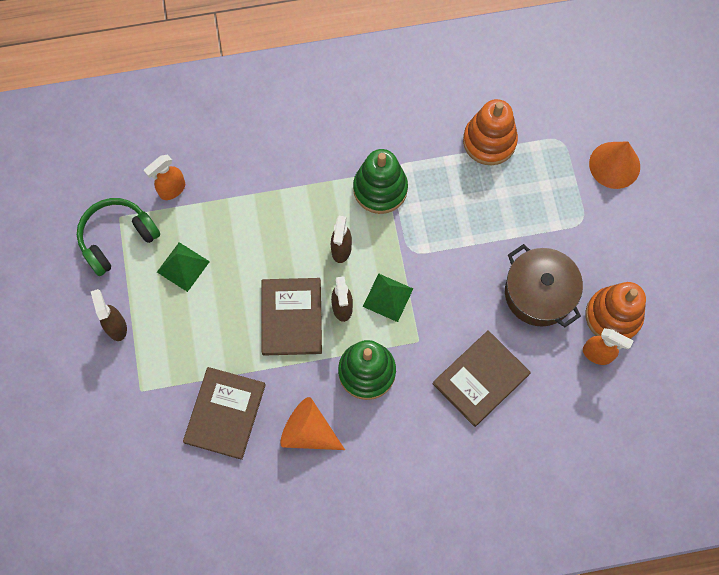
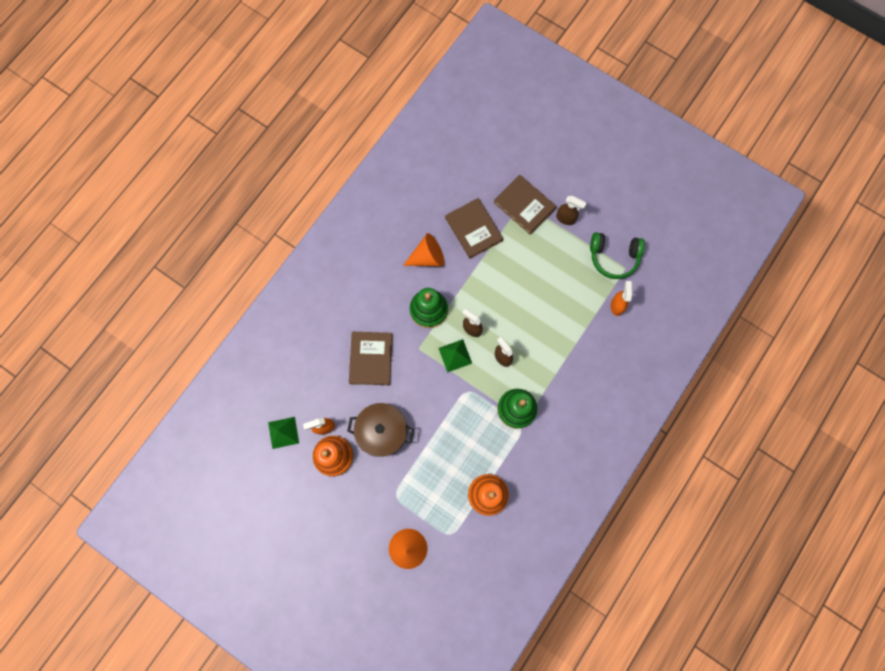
camera: 135 degrees right, 5 degrees up
green headphones [77,198,160,276] -> green headphones turned 90 degrees clockwise [590,232,645,279]
green pyramid [157,242,210,292] -> green pyramid moved to [268,417,299,449]
brown book [262,278,322,356] -> brown book moved to [494,175,557,235]

